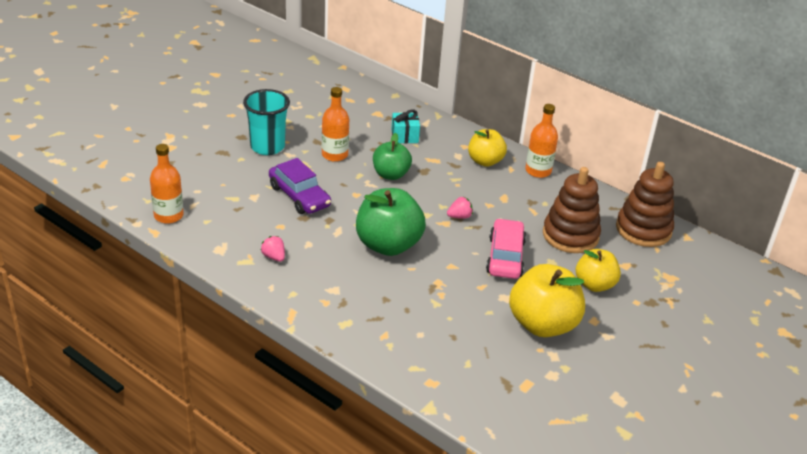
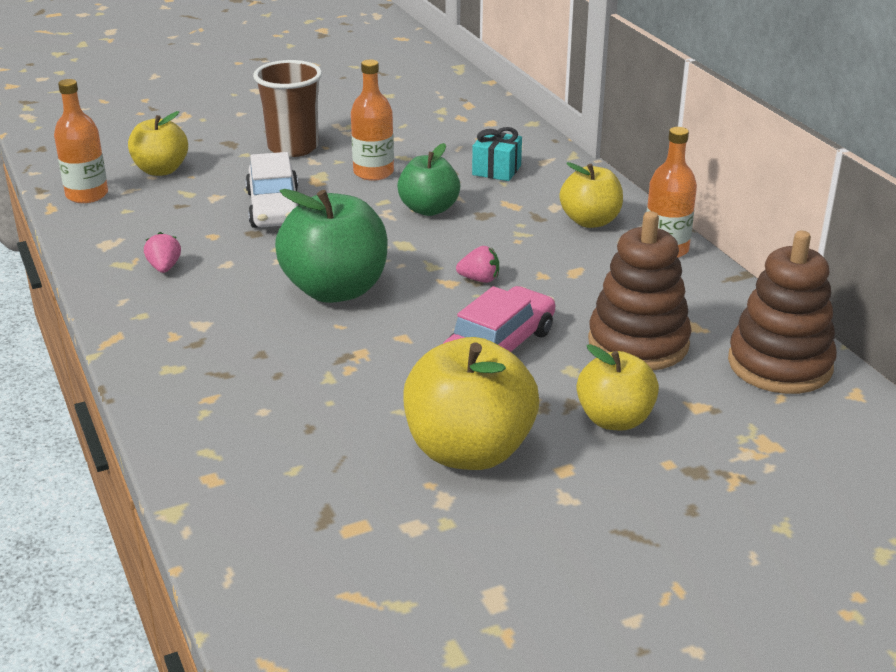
camera: 30 degrees right, 5 degrees down
turquoise cup [243,89,290,155] -> brown cup [253,60,322,157]
purple car [269,158,331,214] -> white car [245,152,299,228]
none -> yellow apple [128,111,188,176]

